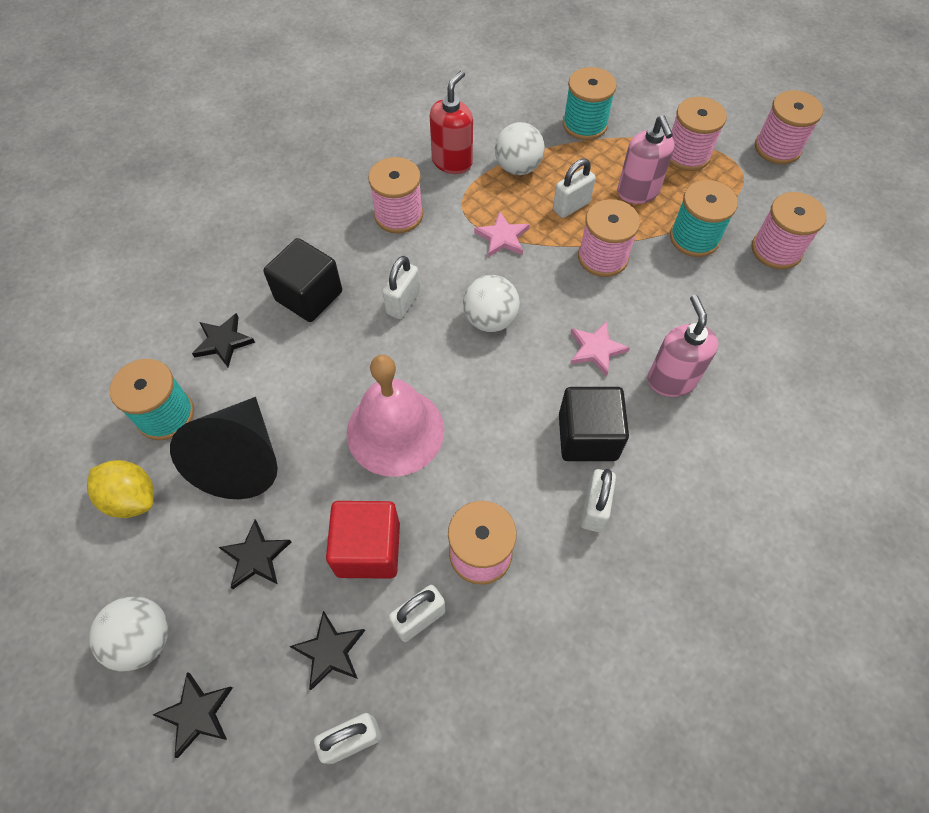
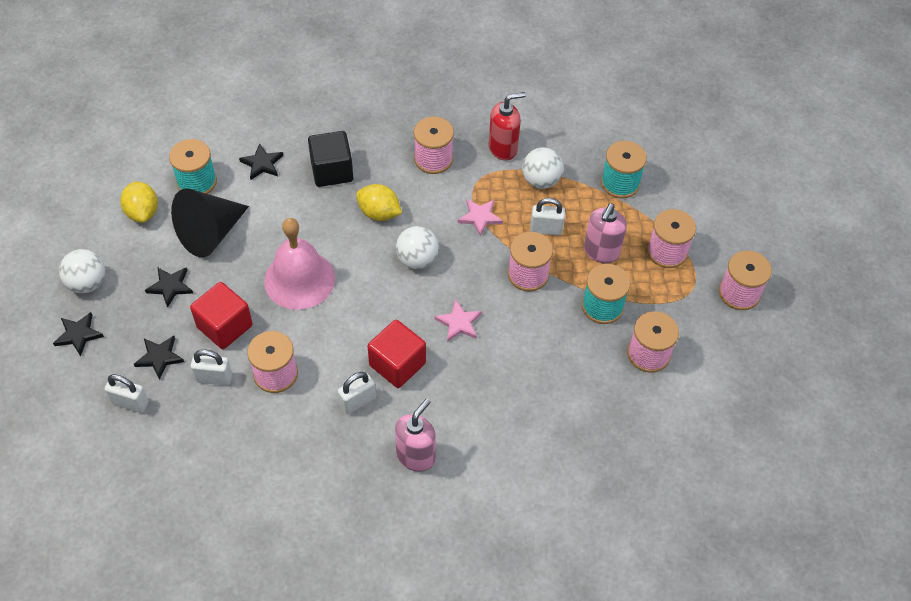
camera: 40 degrees right, 5 degrees down
white padlock [382,256,420,319] -> yellow lemon [356,184,402,221]
black cube [559,387,629,461] -> red cube [367,320,426,388]
pink soap dispenser [648,295,719,397] -> pink soap dispenser moved to [395,399,436,472]

